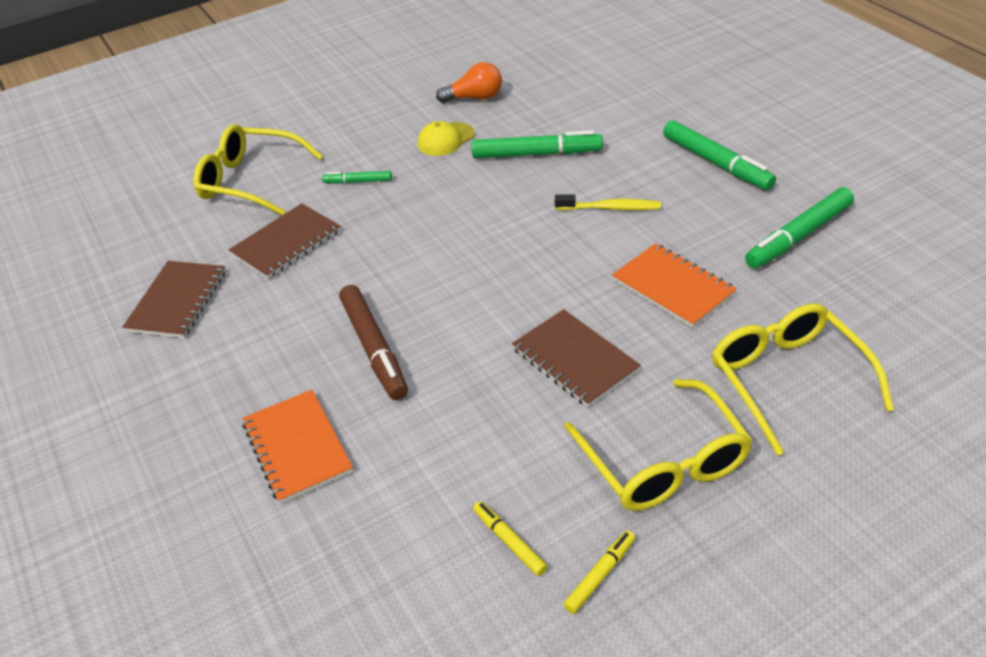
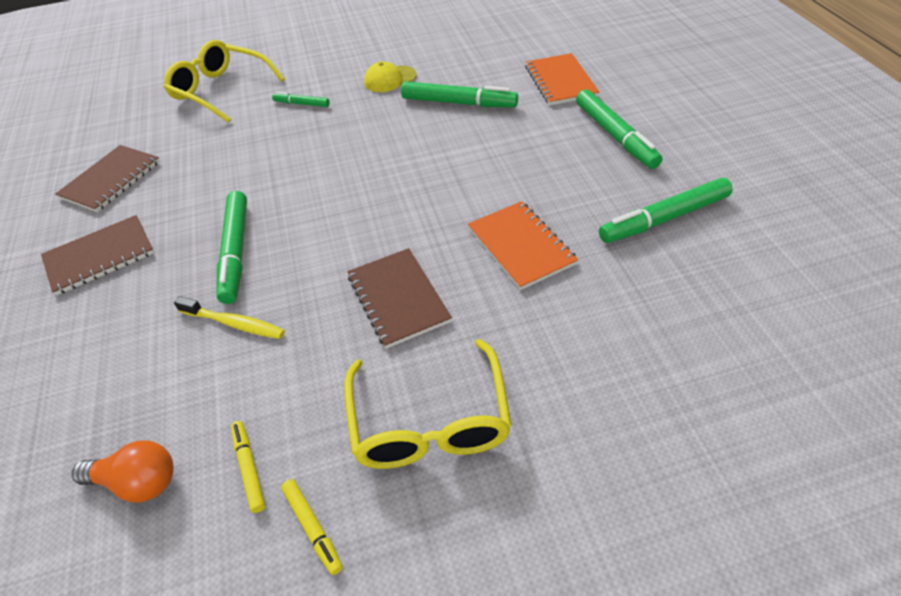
camera: 15 degrees right, 5 degrees up
brown notebook [229,203,341,279] -> brown notebook moved to [41,215,154,296]
orange notebook [242,390,353,504] -> orange notebook moved to [525,53,599,105]
brown marker [339,285,408,400] -> green marker [216,191,247,304]
orange light bulb [436,62,502,103] -> orange light bulb moved to [72,440,173,503]
yellow toothbrush [555,194,661,210] -> yellow toothbrush moved to [174,296,285,339]
yellow marker [563,530,635,614] -> yellow marker turned 90 degrees clockwise [281,479,343,575]
yellow glasses [712,304,894,456] -> none

